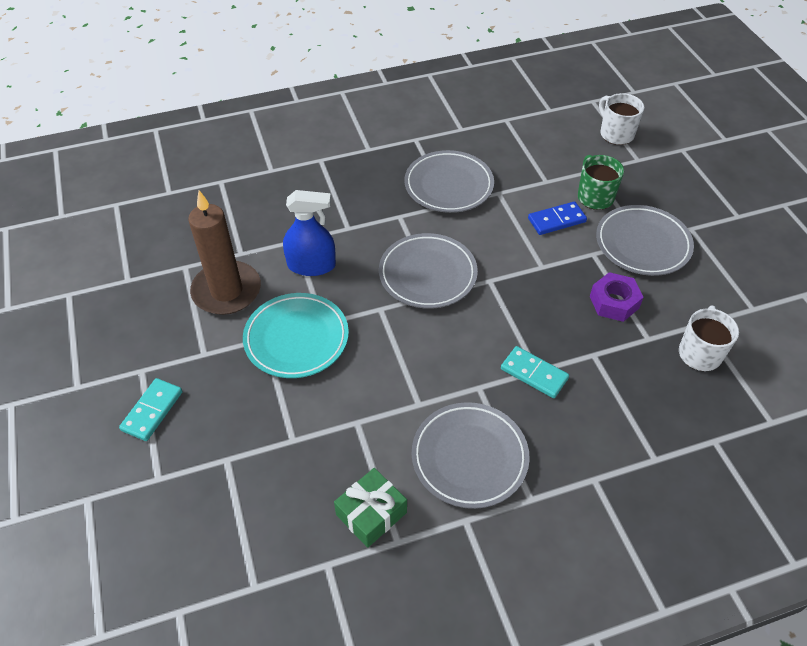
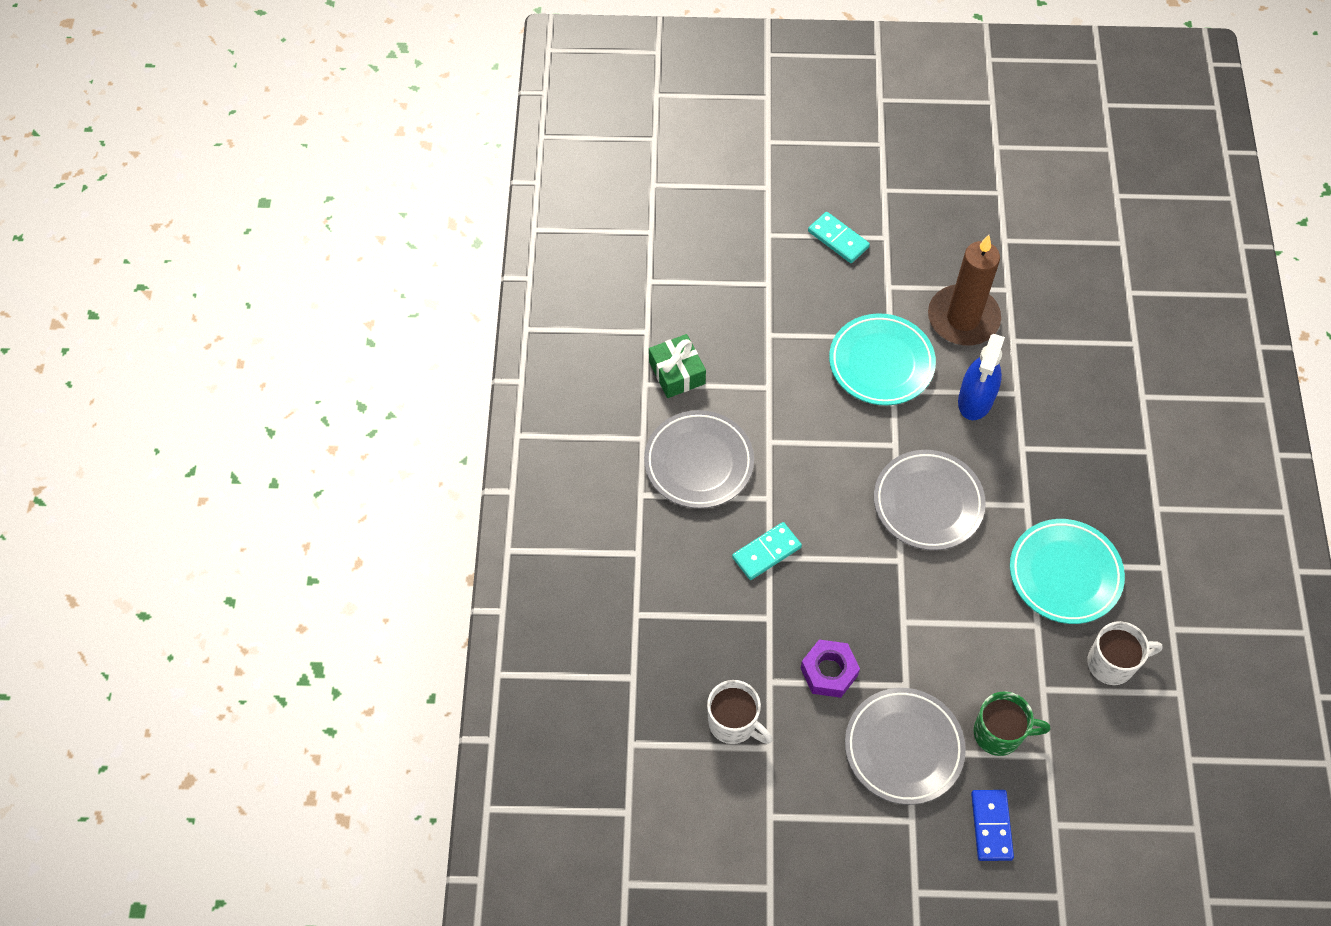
camera: 110 degrees right, 10 degrees up
grey plate [404,150,494,213] -> turquoise plate [1010,519,1125,624]
blue domino [528,201,587,235] -> blue domino moved to [971,790,1014,861]
white mug [599,93,645,145] -> white mug moved to [1087,621,1163,685]

